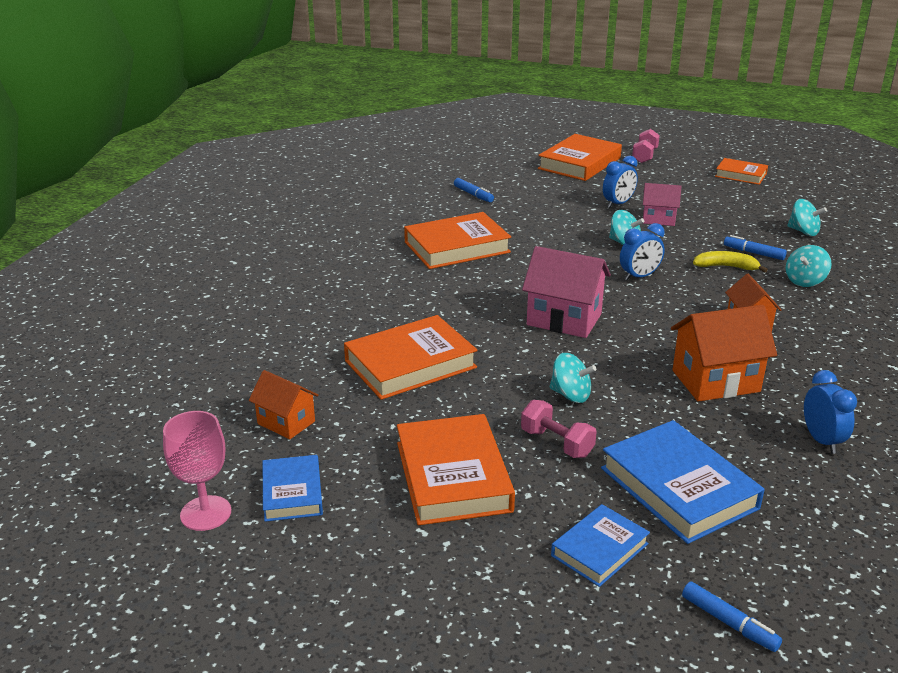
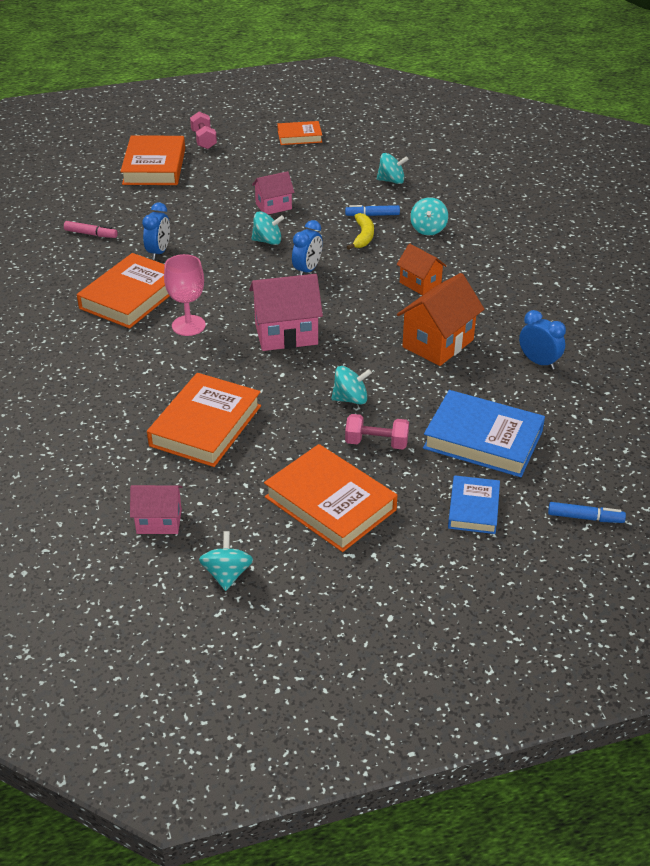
camera: 35 degrees left, 10 degrees up
pink goblet [163,411,231,531] -> pink goblet moved to [164,254,206,336]
orange house [249,370,318,439] -> pink house [130,485,182,534]
blue book [263,455,323,522] -> turquoise spinning top [199,531,253,591]
blue marker [454,178,494,202] -> pink marker [64,221,118,238]
blue clock [603,156,638,208] -> blue clock moved to [142,202,170,260]
yellow banana [693,251,768,273] -> yellow banana turned 120 degrees clockwise [347,213,374,250]

